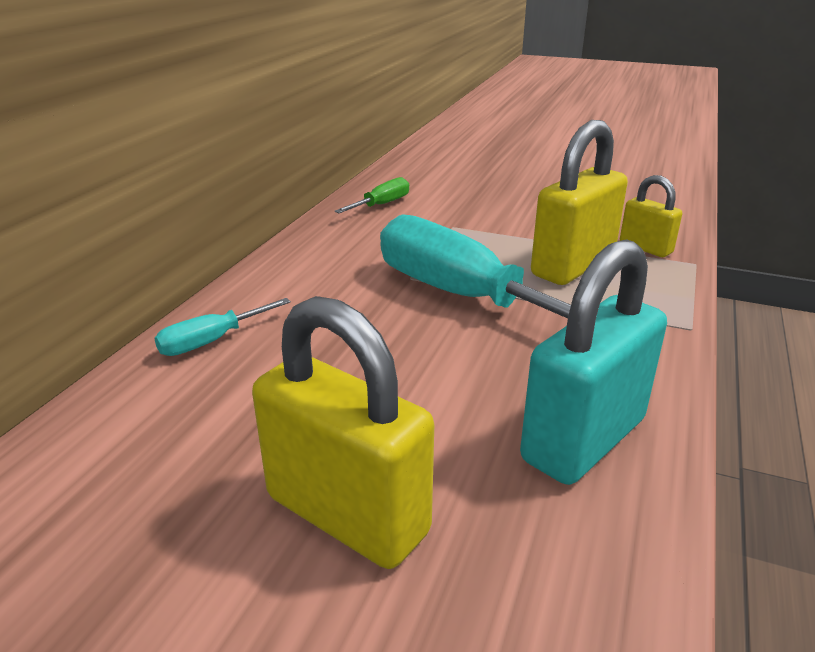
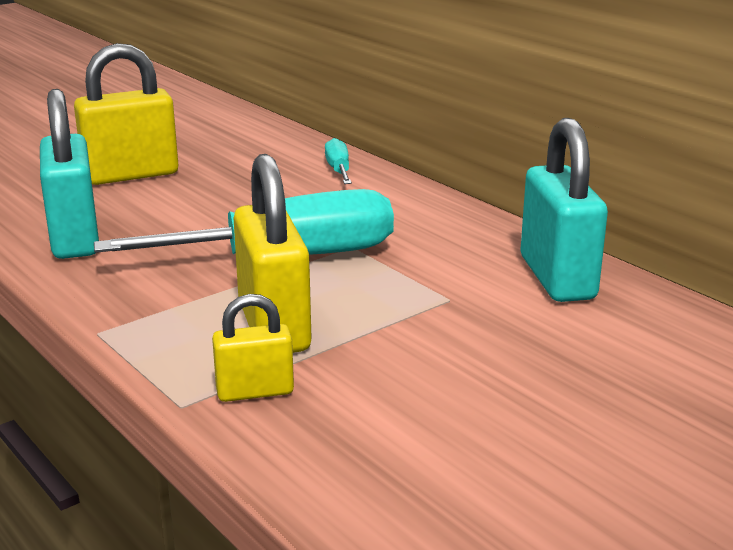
camera: 120 degrees right, 5 degrees down
green screwdriver [335,177,409,213] -> turquoise padlock [521,118,608,302]

